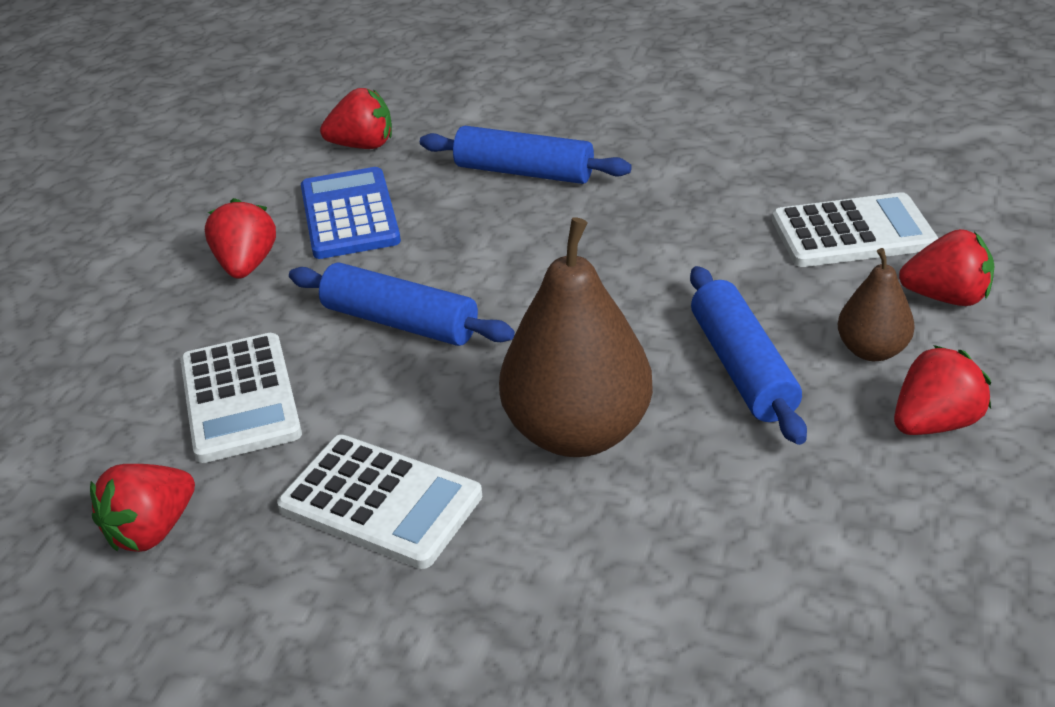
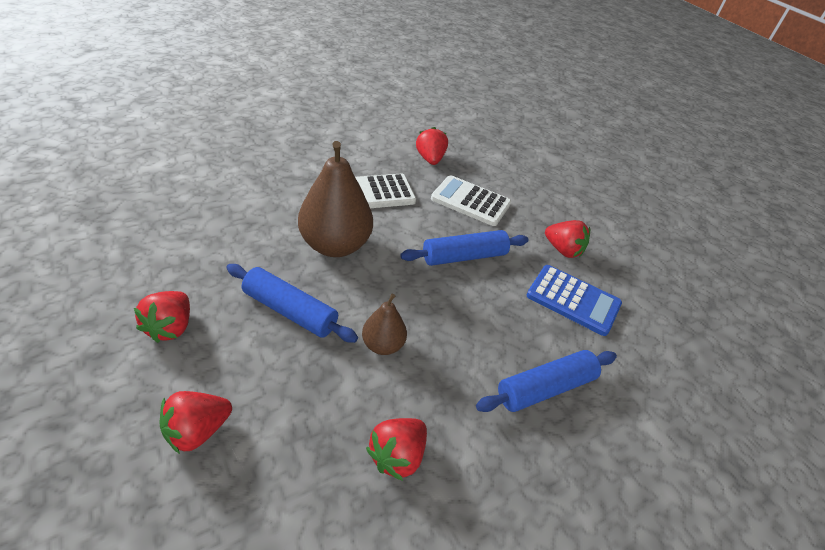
camera: 125 degrees right, 5 degrees up
red strawberry [320,88,392,149] -> red strawberry moved to [366,418,427,481]
white calculator [772,192,938,267] -> none
brown pear [838,248,915,361] -> brown pear moved to [362,294,407,355]

